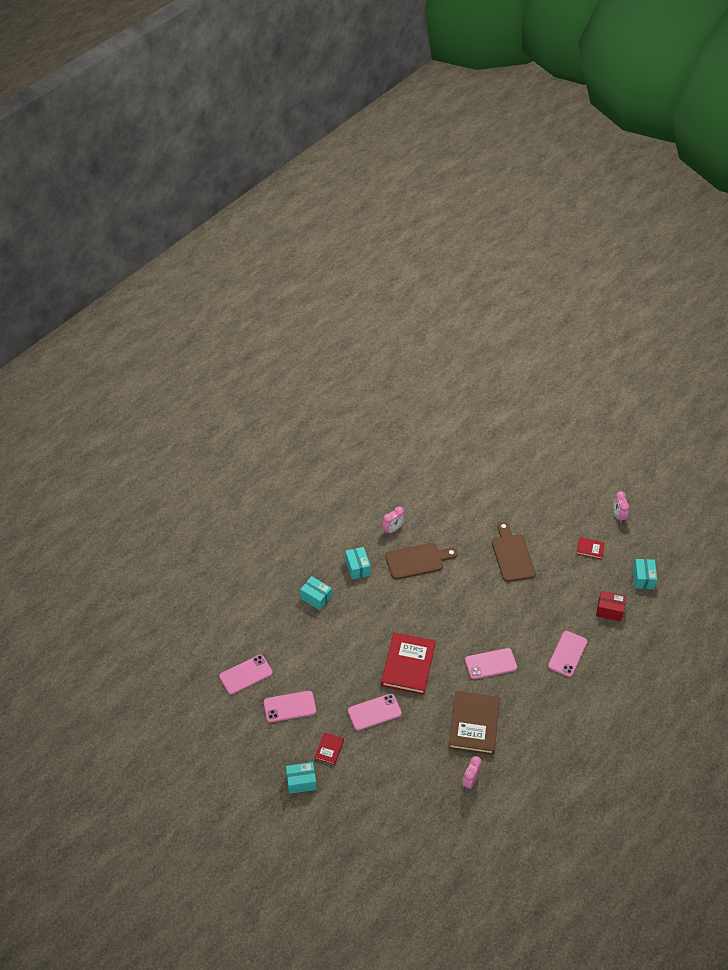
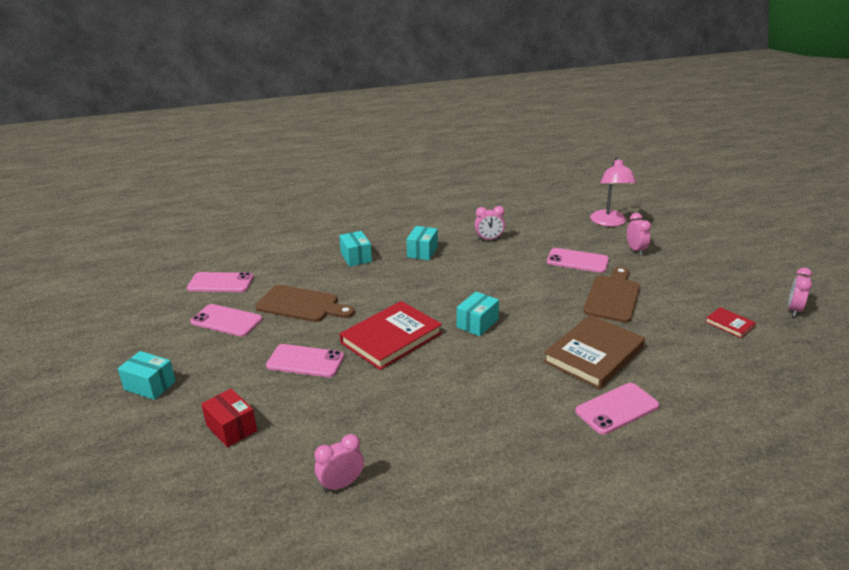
camera: 35 degrees right, 20 degrees down
red book [315,732,344,765] -> none
brown cutting board [385,543,458,580] -> brown cutting board moved to [255,285,355,322]
brown book [448,691,500,755] -> brown book moved to [543,315,645,389]
pink phone [465,648,517,679] -> pink phone moved to [547,248,609,273]
red box [596,591,626,621] -> red box moved to [201,388,257,447]
turquoise box [633,559,657,589] -> turquoise box moved to [456,292,499,336]
none -> pink lamp [590,157,636,227]
none -> pink clock [627,213,651,255]

